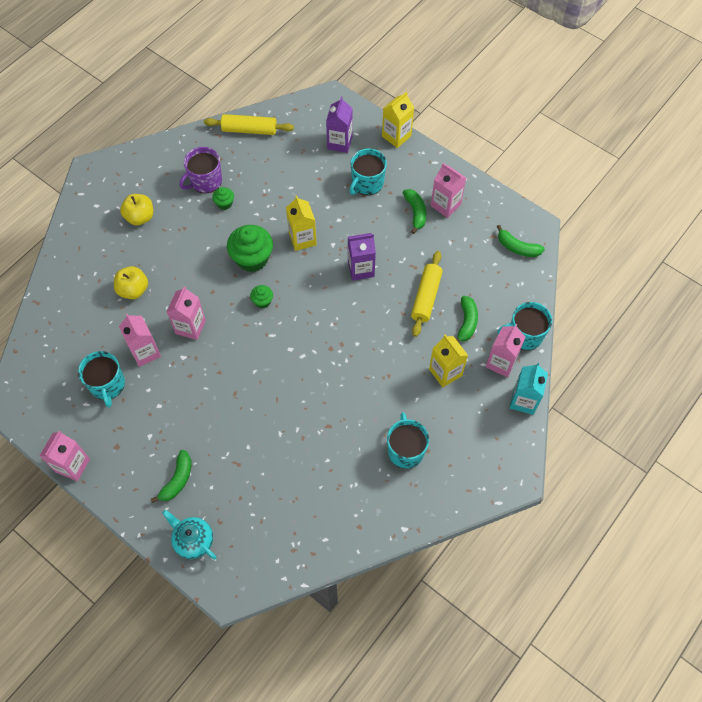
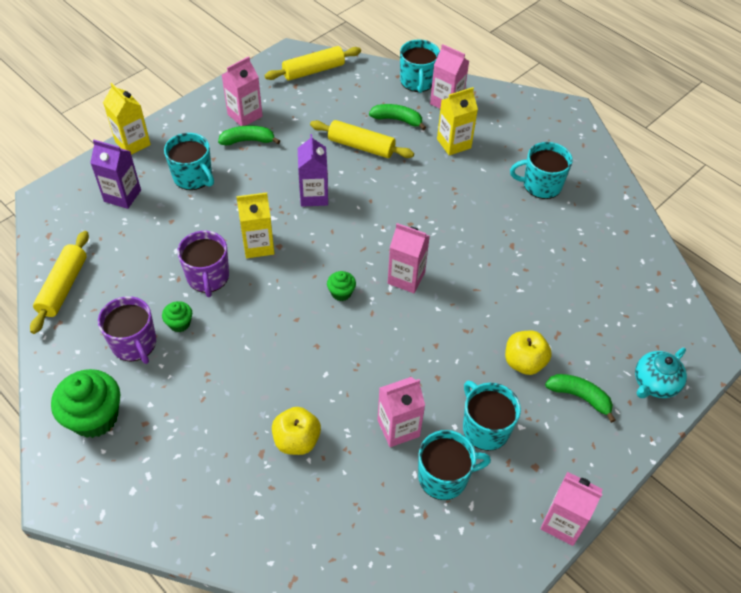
camera: 85 degrees left, 10 degrees down
yellow apple [120,194,153,226] -> yellow apple moved to [505,331,552,375]
pink carton [167,286,206,340] -> pink carton moved to [388,223,430,293]
green cupcake [227,225,273,272] -> green cupcake moved to [51,369,121,438]
green banana [497,225,545,257] -> yellow rolling pin [264,46,361,81]
turquoise carton [510,363,548,415] -> none
none -> purple mug [177,231,229,297]
none -> turquoise mug [463,381,521,451]

